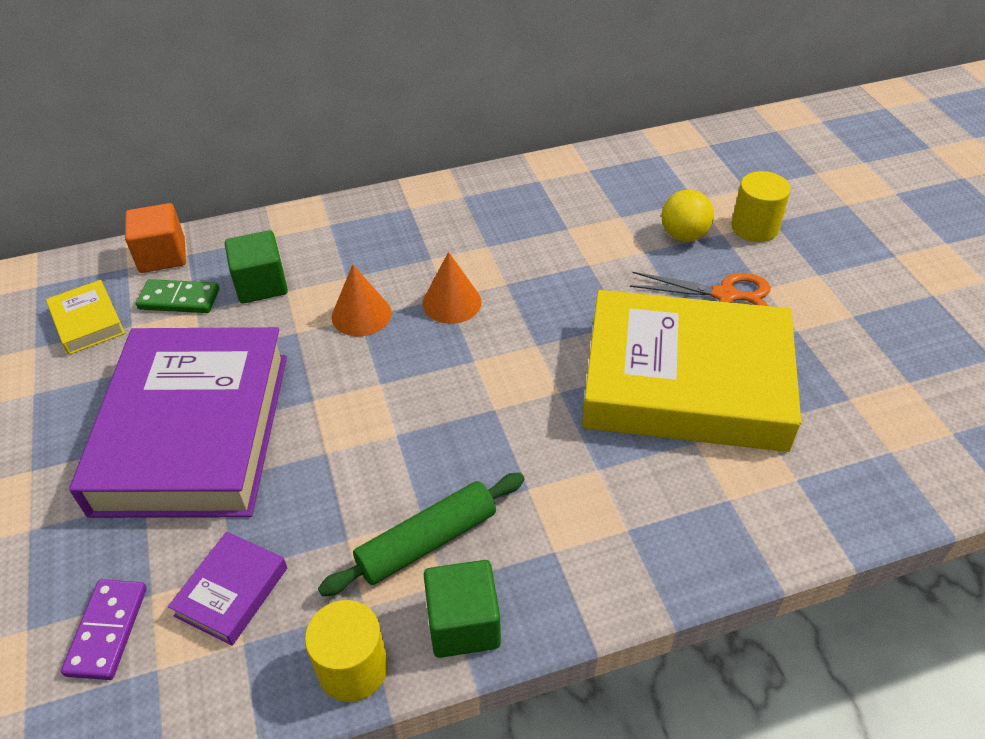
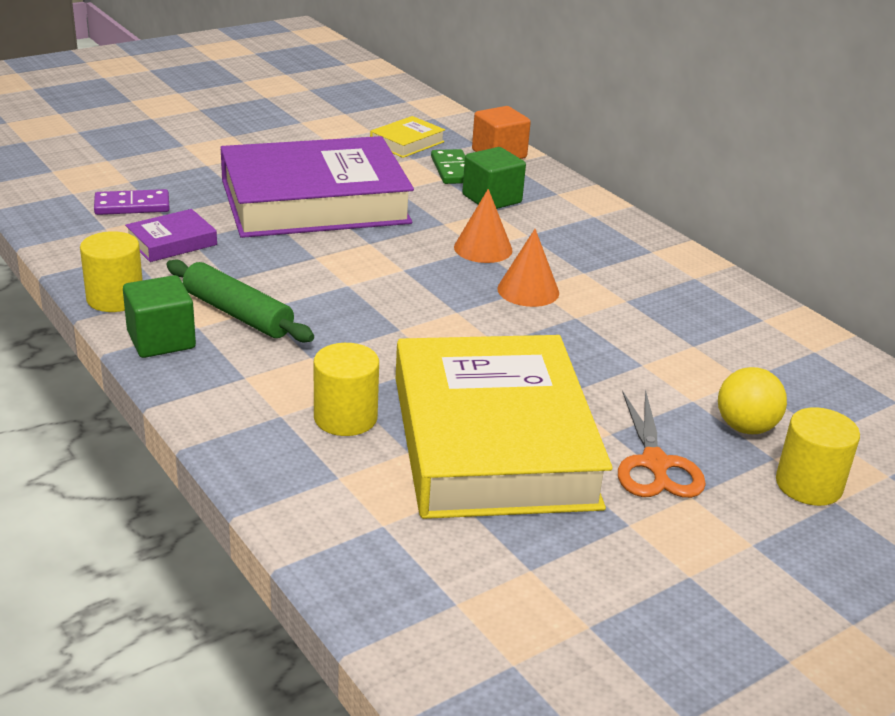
camera: 70 degrees right, 15 degrees down
purple book [168,531,287,646] -> purple book turned 45 degrees counterclockwise [125,209,217,262]
none -> yellow cylinder [314,343,379,436]

